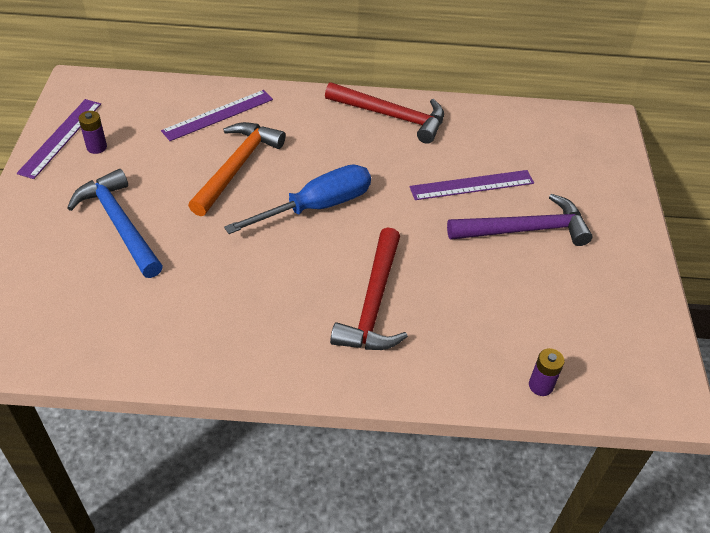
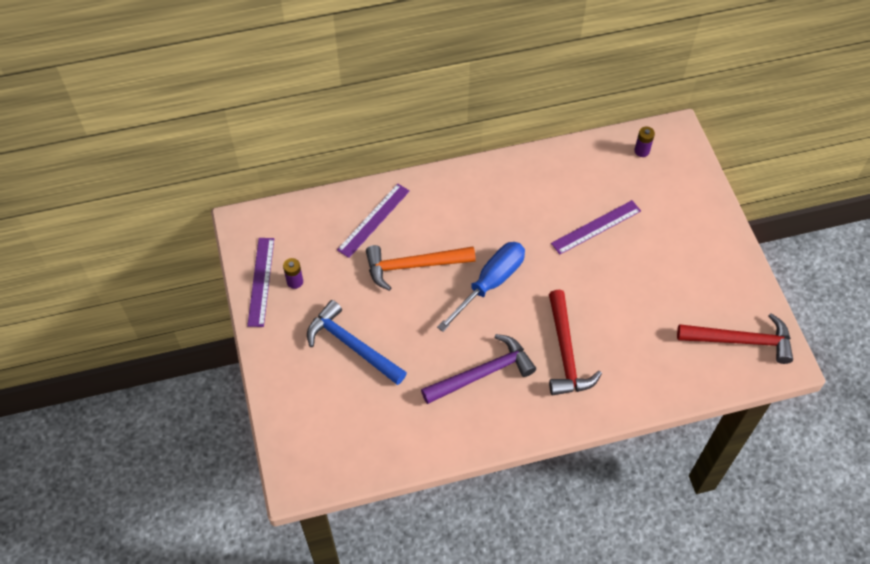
camera: 15 degrees left, 10 degrees up
orange hammer [188,122,286,216] -> orange hammer turned 105 degrees counterclockwise [366,245,476,291]
red hammer [325,82,444,144] -> red hammer moved to [677,313,793,364]
purple hammer [447,194,593,246] -> purple hammer moved to [421,334,536,404]
purple battery [529,348,565,396] -> purple battery moved to [634,127,655,157]

